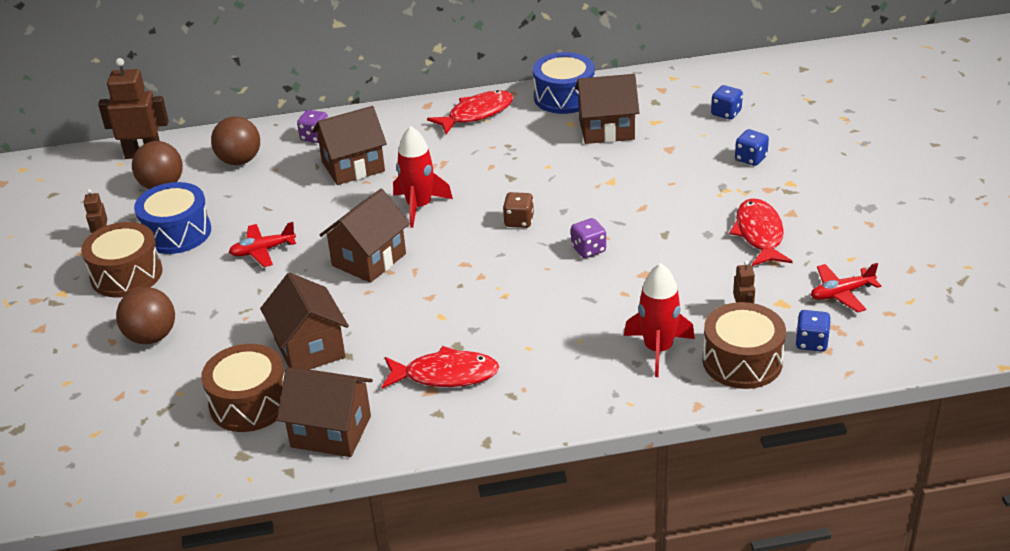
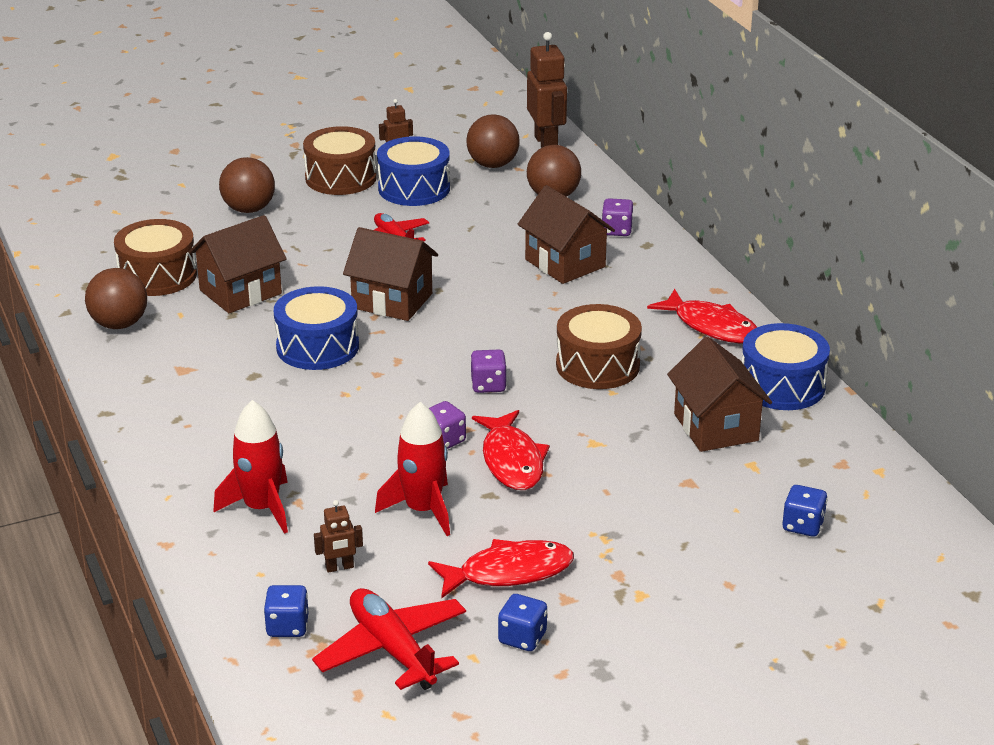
camera: 75 degrees right, 5 degrees down
brown house [277,368,373,457] -> brown ball [85,268,147,329]
red fish [382,346,499,389] -> red fish moved to [472,410,550,490]
red rocket [393,126,453,228] -> red rocket moved to [375,402,450,536]
brown dice [503,192,534,228] -> purple dice [470,350,507,393]
brown drum [702,302,786,389] -> brown drum moved to [556,304,642,389]
blue dice [735,129,769,166] -> blue dice moved to [498,594,547,651]
red plane [811,263,881,313] -> red plane [312,588,466,690], size x1.55
none -> blue drum [274,286,359,370]

